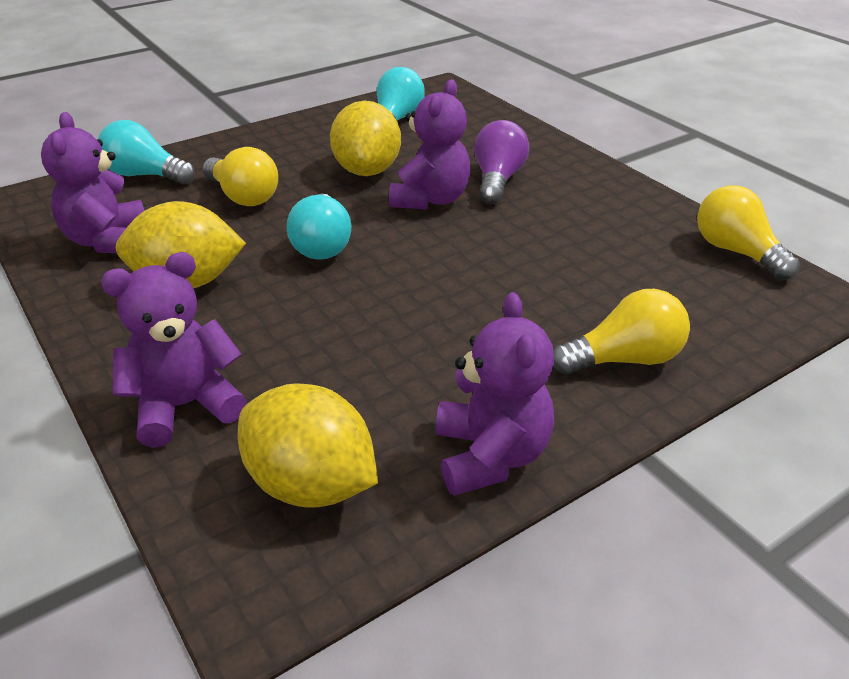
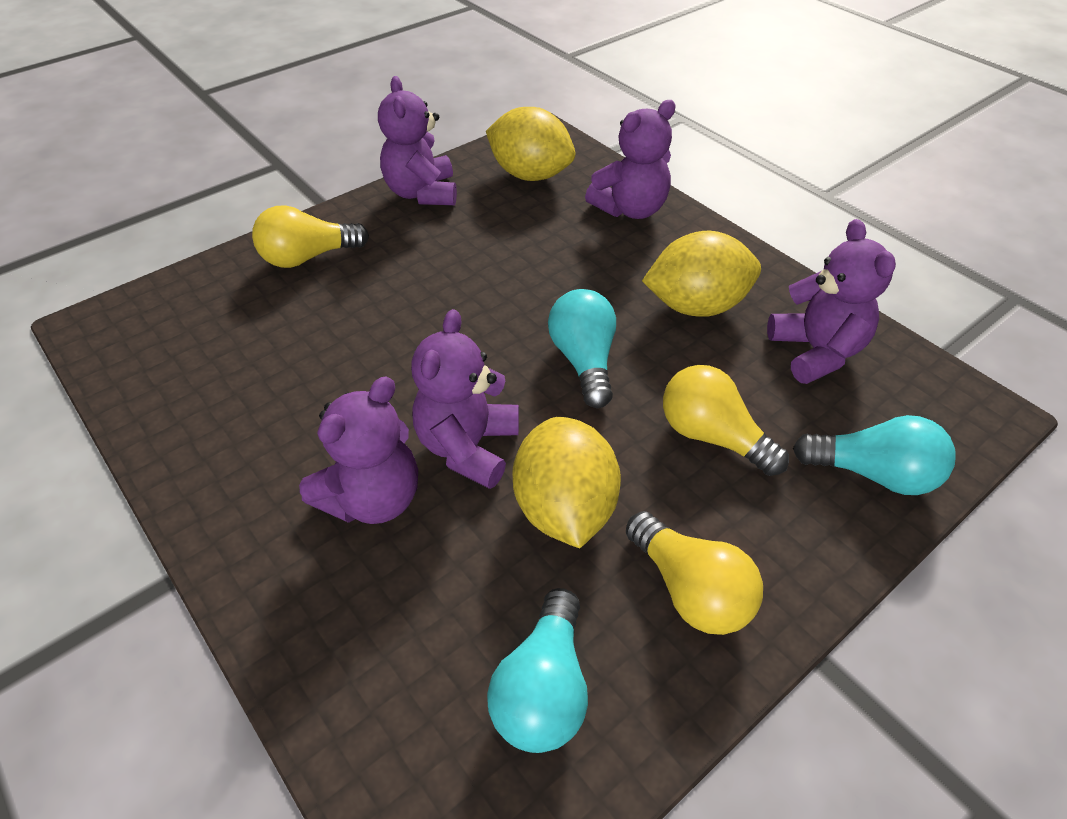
camera: 175 degrees right, 10 degrees up
purple light bulb [474,120,529,204] -> purple teddy bear [299,377,418,524]
yellow light bulb [697,185,800,280] -> yellow light bulb moved to [626,511,763,635]

